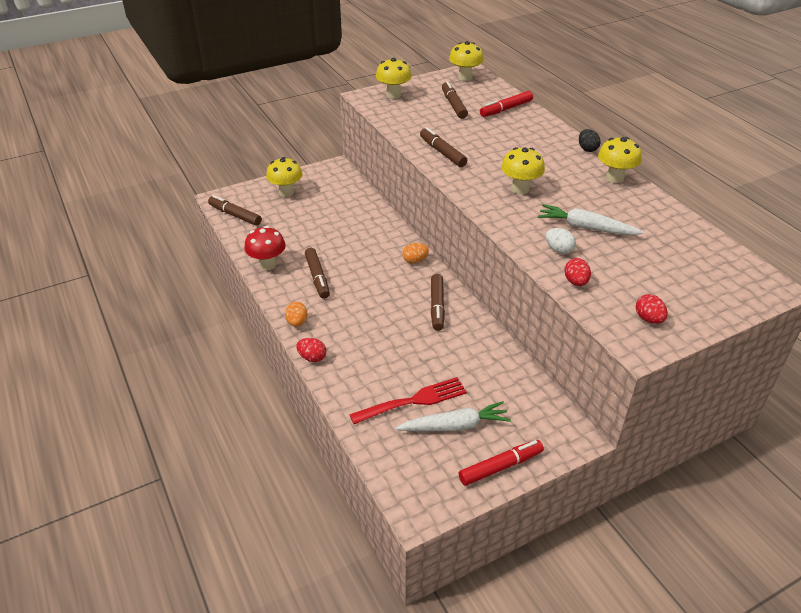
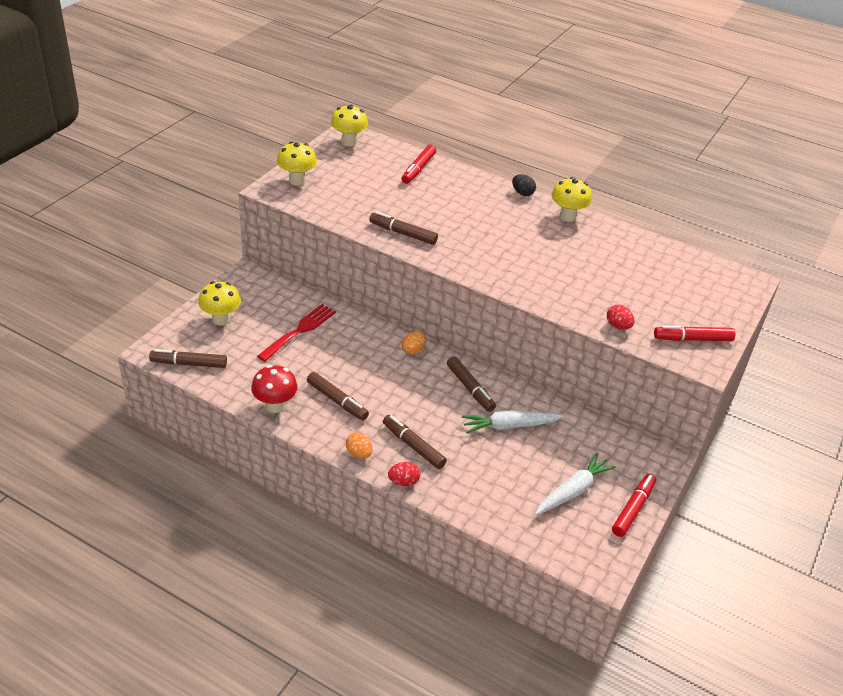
camera: 35 degrees left, 0 degrees up
red fork [349,377,467,424] -> red fork moved to [257,304,336,362]
brown marker [442,81,468,119] -> brown marker moved to [383,415,447,469]
yellow mushroom [501,147,545,194] -> none
white carrot [538,204,644,235] -> white carrot moved to [462,410,563,433]
white egg [546,228,576,254] -> none
red egg [636,294,668,324] -> red marker [654,325,735,341]

